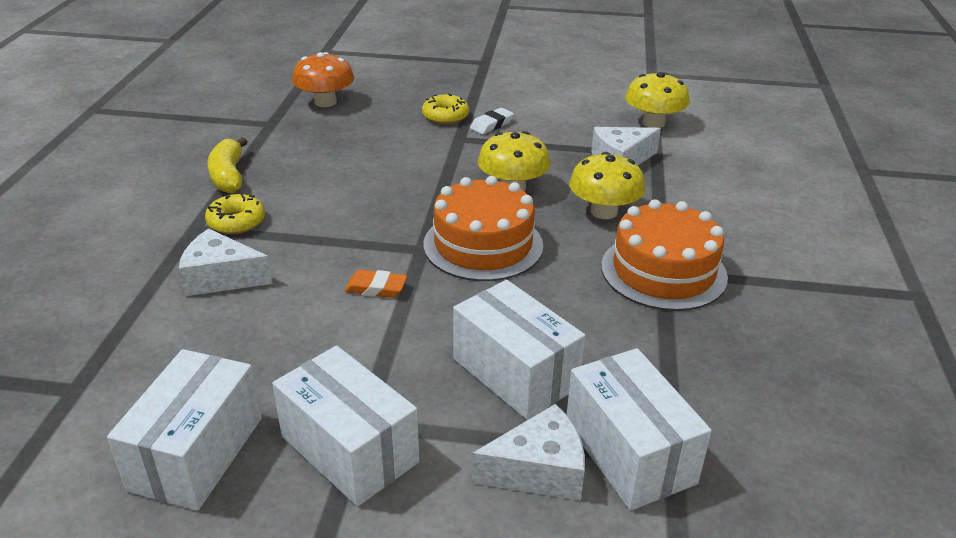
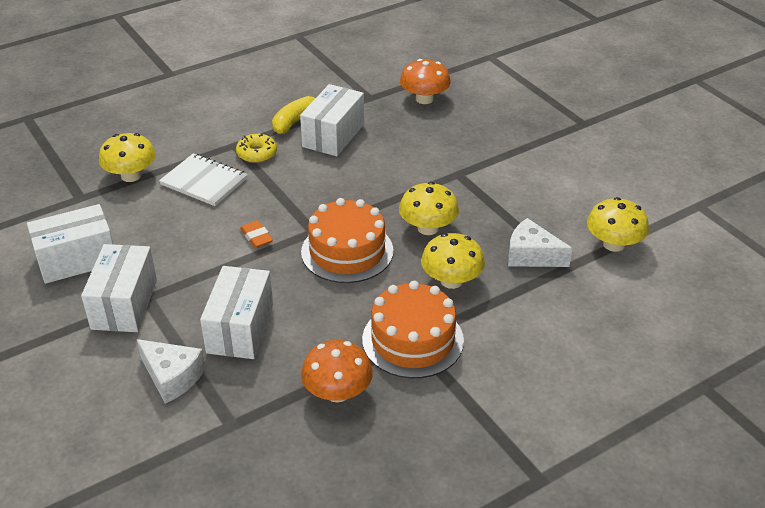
camera: 50 degrees right, 5 degrees up
white cheese [179,229,272,296] -> white notebook [159,153,248,206]
yellow donut [422,93,469,124] -> none
white eraser [470,108,514,134] -> none
white box [567,348,712,510] -> white box moved to [300,84,364,156]
none -> yellow mushroom [99,133,156,182]
none -> orange mushroom [301,340,373,402]

